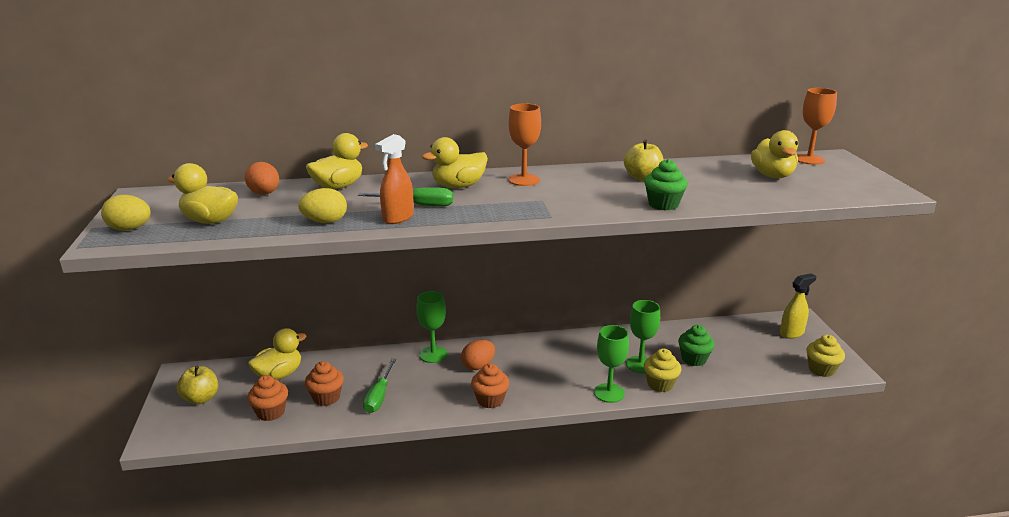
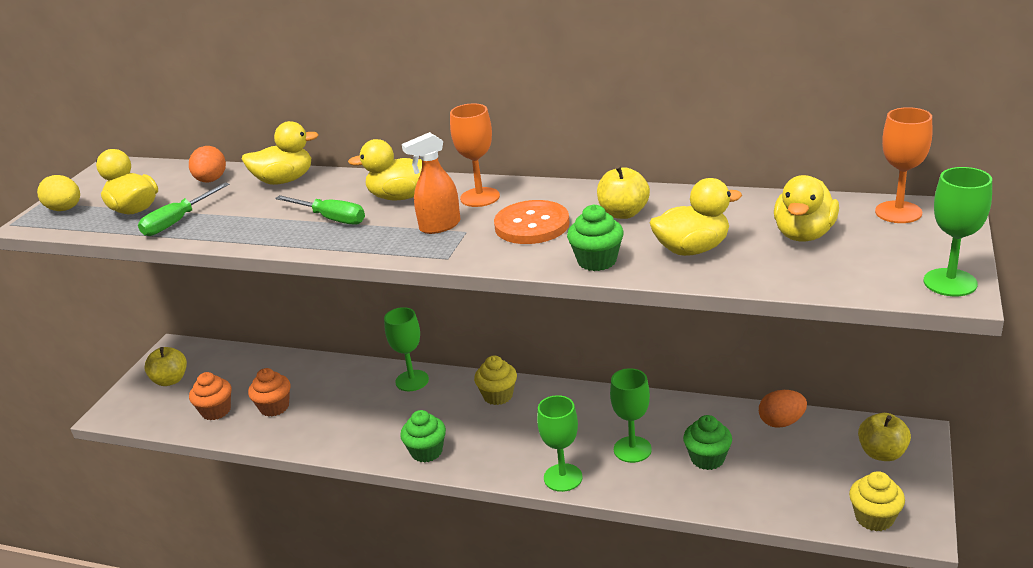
camera: 30 degrees right, 5 degrees up
yellow duck [248,328,307,380] -> yellow duck moved to [650,178,742,256]
yellow egg [298,188,347,223] -> none
green screwdriver [363,358,396,413] -> green screwdriver moved to [138,183,229,236]
orange spray bottle [375,134,414,224] -> orange spray bottle moved to [402,132,460,234]
orange egg [461,340,495,370] -> orange egg moved to [759,390,807,428]
orange cupcake [471,363,509,408] -> green cupcake [400,410,446,463]
yellow cupcake [644,349,681,392] -> yellow cupcake moved to [474,356,517,405]
yellow spray bottle [780,273,816,339] -> yellow apple [858,413,911,461]
none -> orange button [494,200,570,244]
none -> green goblet [924,167,992,296]

